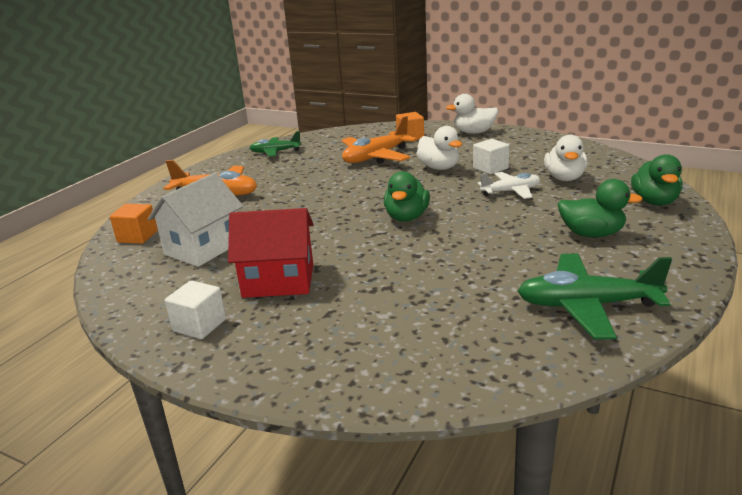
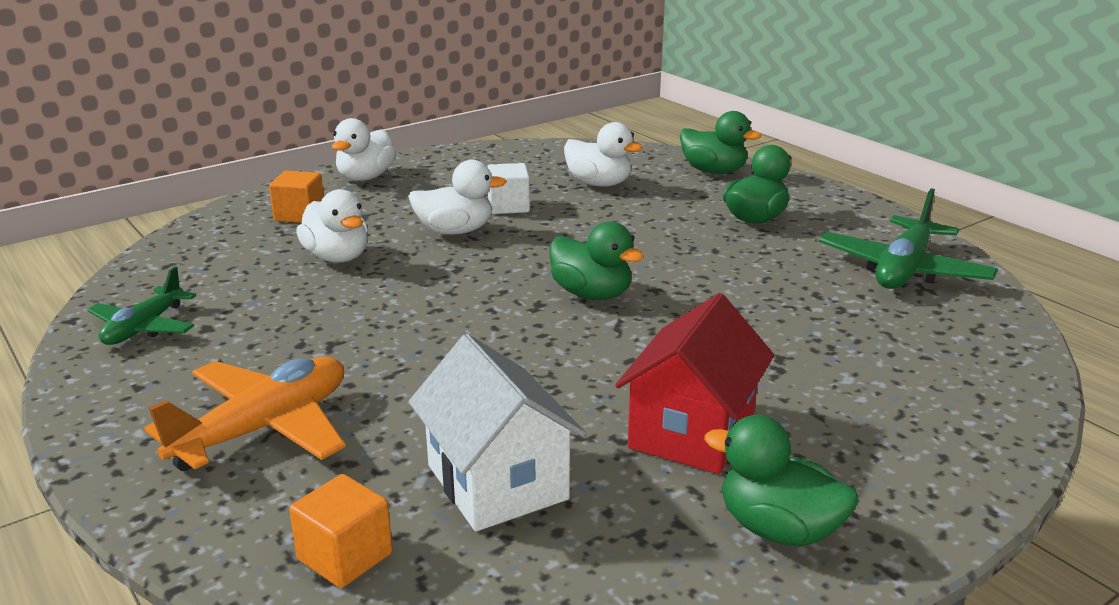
camera: 65 degrees left, 0 degrees up
white cube [165,280,226,339] -> green duck [704,415,858,547]
orange plane [342,116,418,164] -> white duck [296,189,368,263]
white plane [478,172,540,199] -> none

